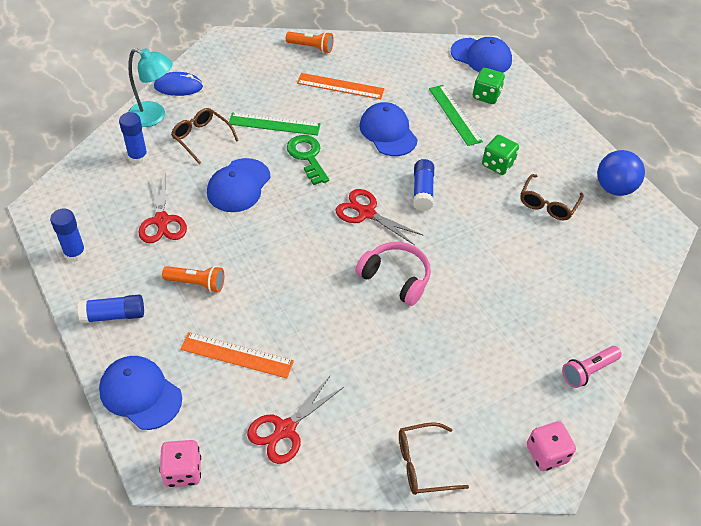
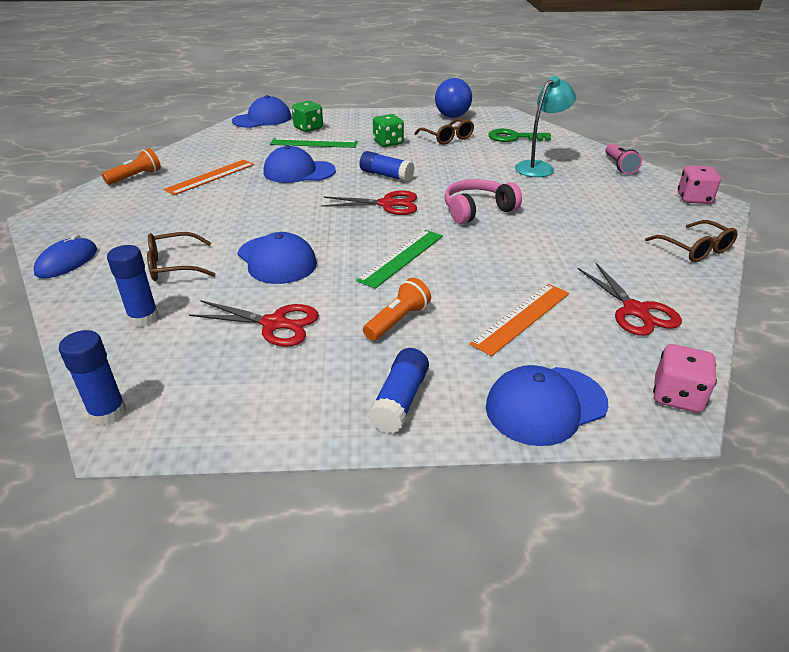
camera: 60 degrees left, 15 degrees down
blue glue stick [50,209,86,262] -> blue glue stick moved to [59,330,126,426]
turquoise lamp [128,48,173,127] -> turquoise lamp moved to [515,76,576,177]
green ruler [229,112,321,136] -> green ruler moved to [356,230,443,289]
green key [287,135,329,185] -> green key moved to [489,129,551,142]
red scissors [335,189,424,245] -> red scissors turned 150 degrees counterclockwise [321,190,417,215]
brown glasses [399,422,469,495] -> brown glasses turned 45 degrees counterclockwise [645,220,737,262]

